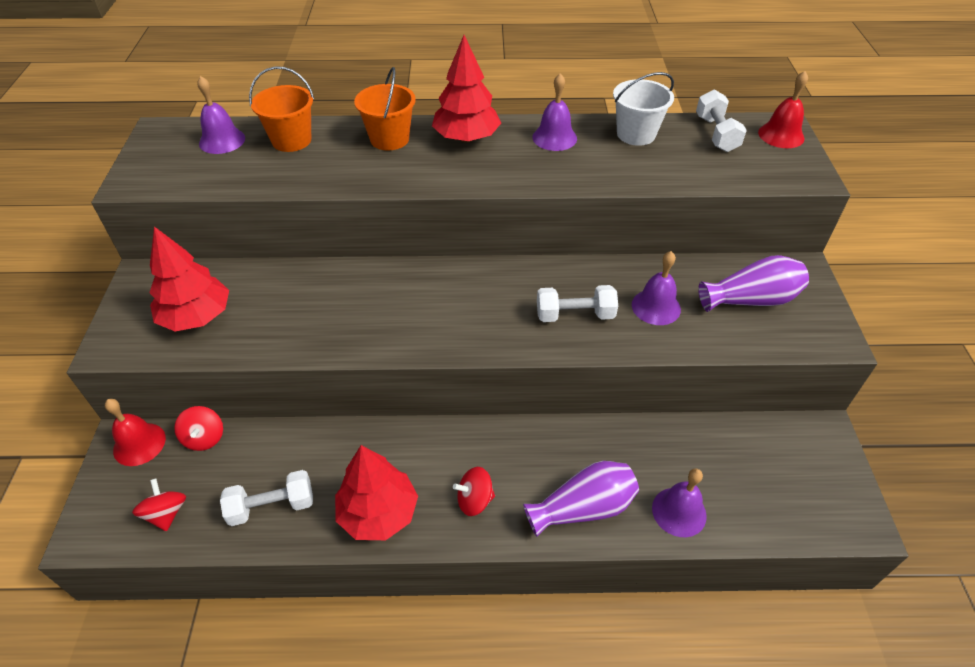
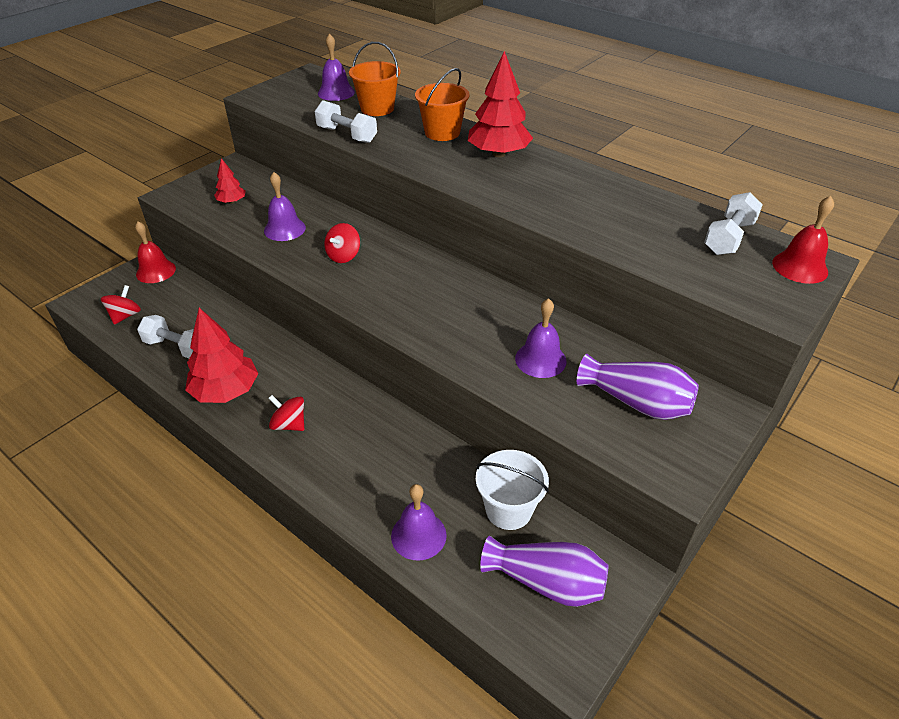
camera: 40 degrees right, 5 degrees down
red tree [149,227,229,331] -> red tree [214,158,246,204], size x0.51
red spinning top [174,406,223,451] -> red spinning top moved to [324,223,360,263]
purple vase [523,461,639,537] -> purple vase moved to [480,536,609,607]
purple bell [532,73,577,151] -> purple bell moved to [264,172,306,241]
white dumbbell [537,285,618,322] -> white dumbbell moved to [315,100,377,143]
white bucket [613,72,674,146] -> white bucket moved to [476,450,549,530]

